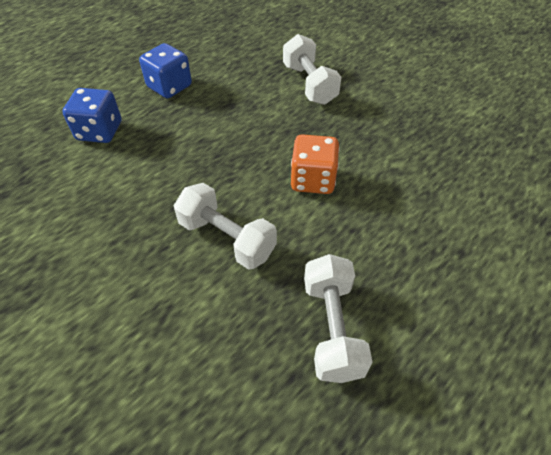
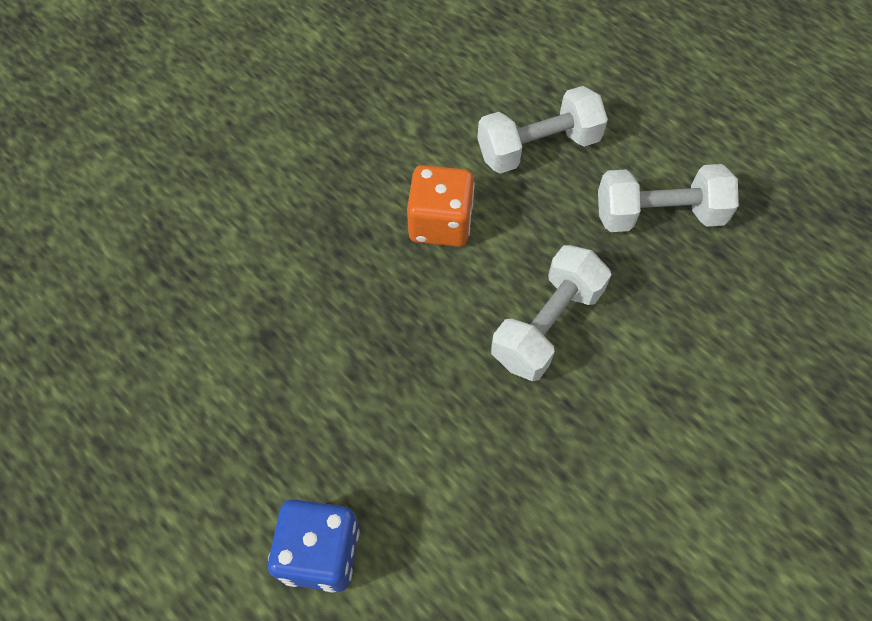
camera: 90 degrees left, 10 degrees up
blue dice [139,43,192,98] -> none
white dumbbell [283,34,342,105] -> white dumbbell moved to [477,86,608,174]

